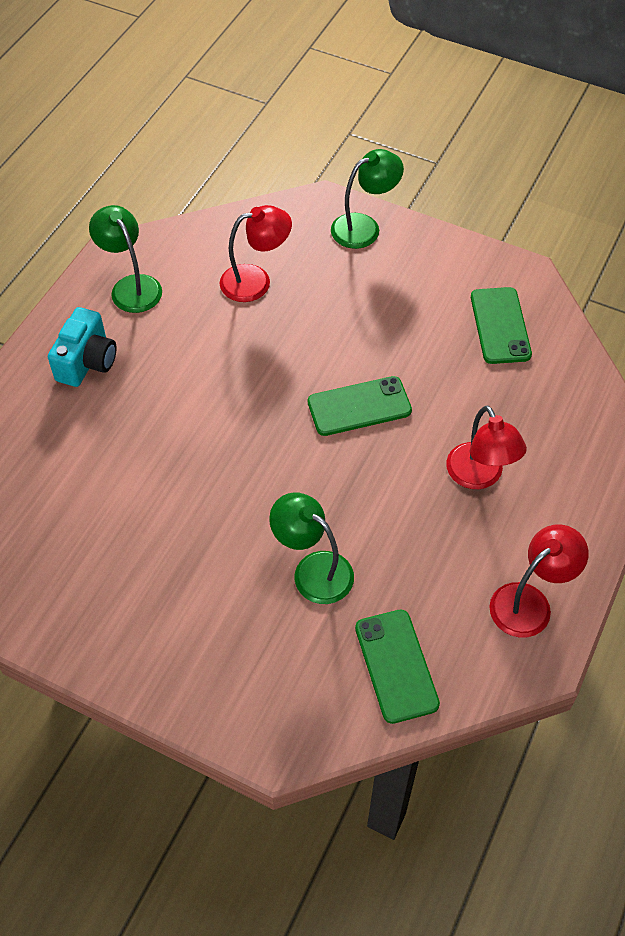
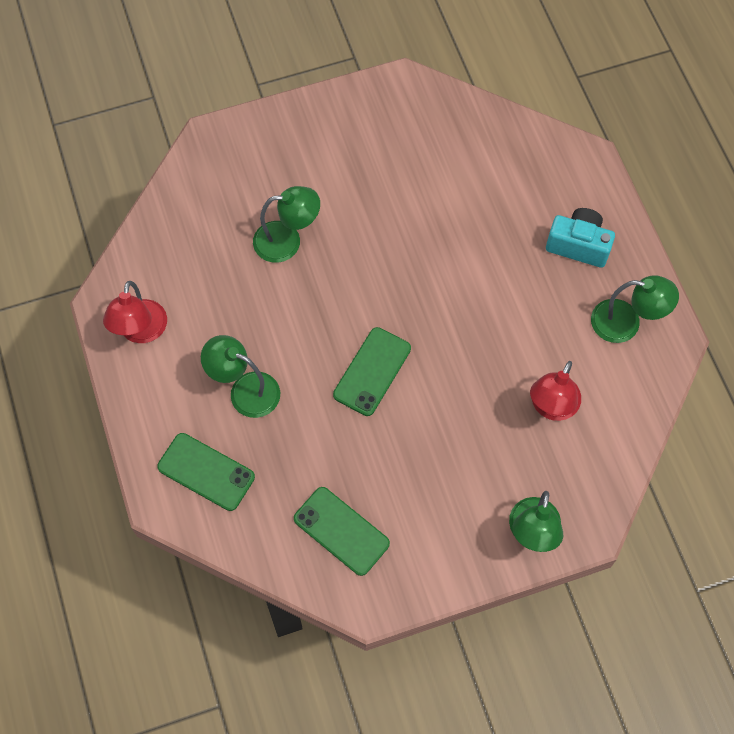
camera: 135 degrees right, 10 degrees up
turquoise camera [48,307,116,387] -> turquoise camera turned 135 degrees clockwise [546,208,615,268]
green phone [355,610,440,724] -> green phone moved to [157,433,255,511]
red lamp [446,406,527,489] -> green lamp [201,335,280,418]

